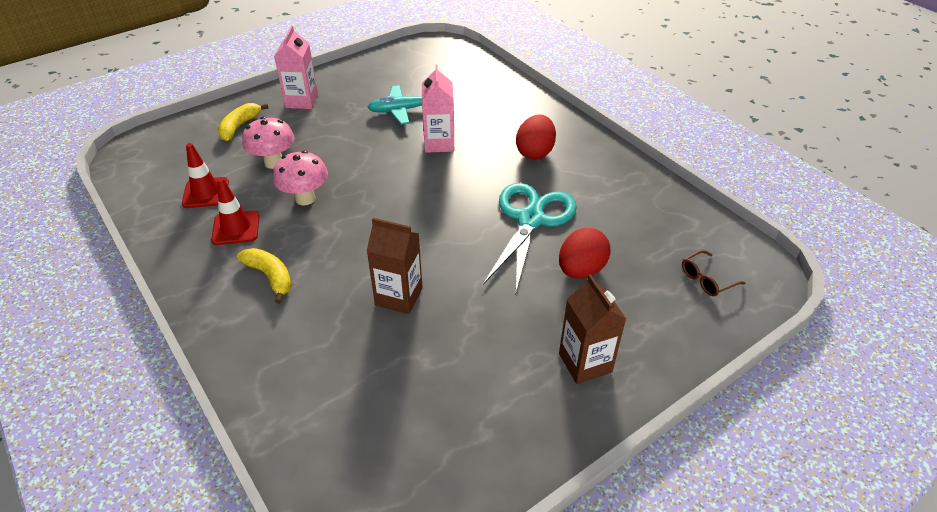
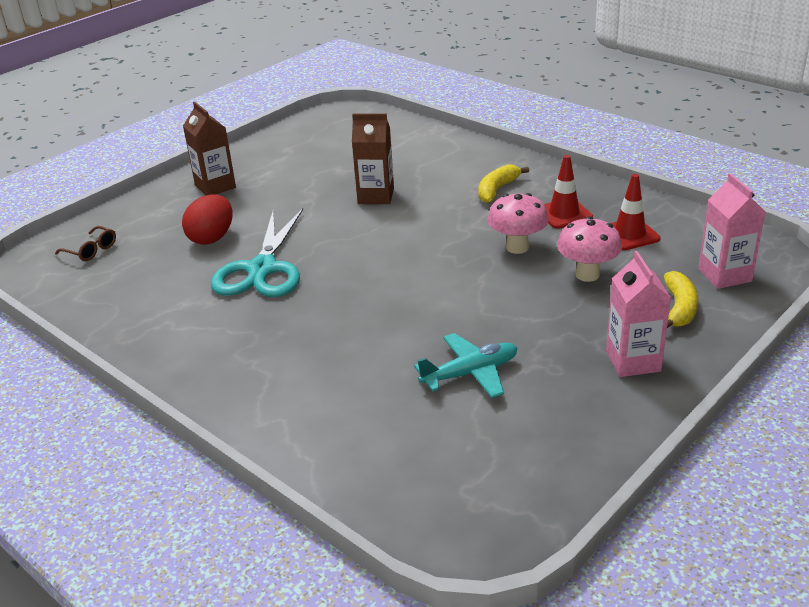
camera: 170 degrees right, 10 degrees down
yellow banana [237,248,292,304] -> yellow banana turned 90 degrees clockwise [478,164,529,203]
pink carton [422,64,454,153] -> pink carton moved to [698,173,766,289]
red egg [516,115,556,160] -> none
brown glasses [682,250,745,296] -> brown glasses turned 75 degrees clockwise [55,226,116,261]

